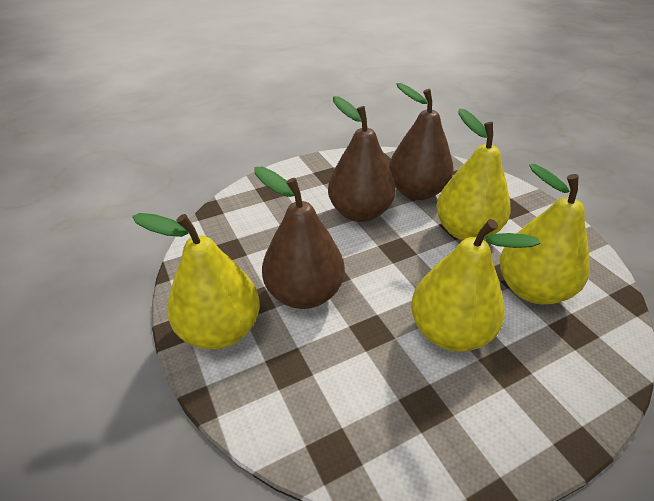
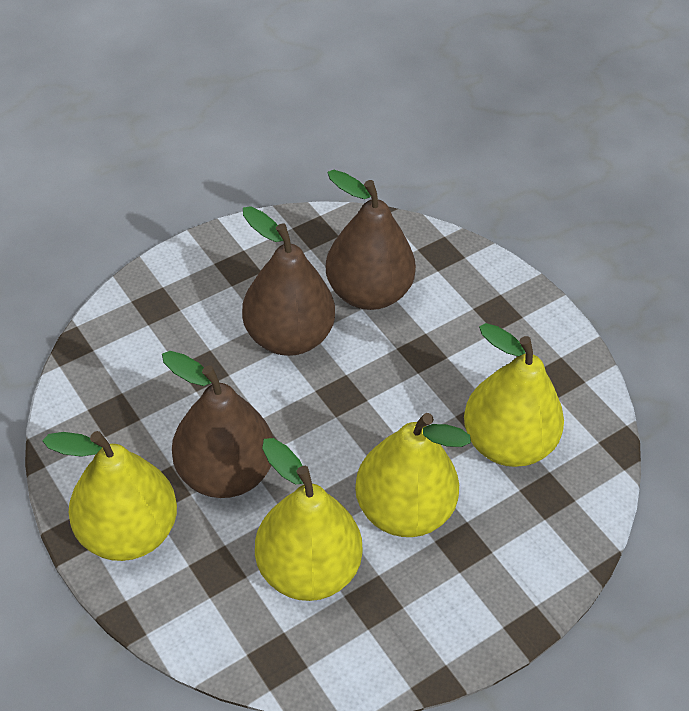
camera: 10 degrees left, 10 degrees up
yellow pear [436,109,510,241] -> yellow pear moved to [255,438,362,601]

